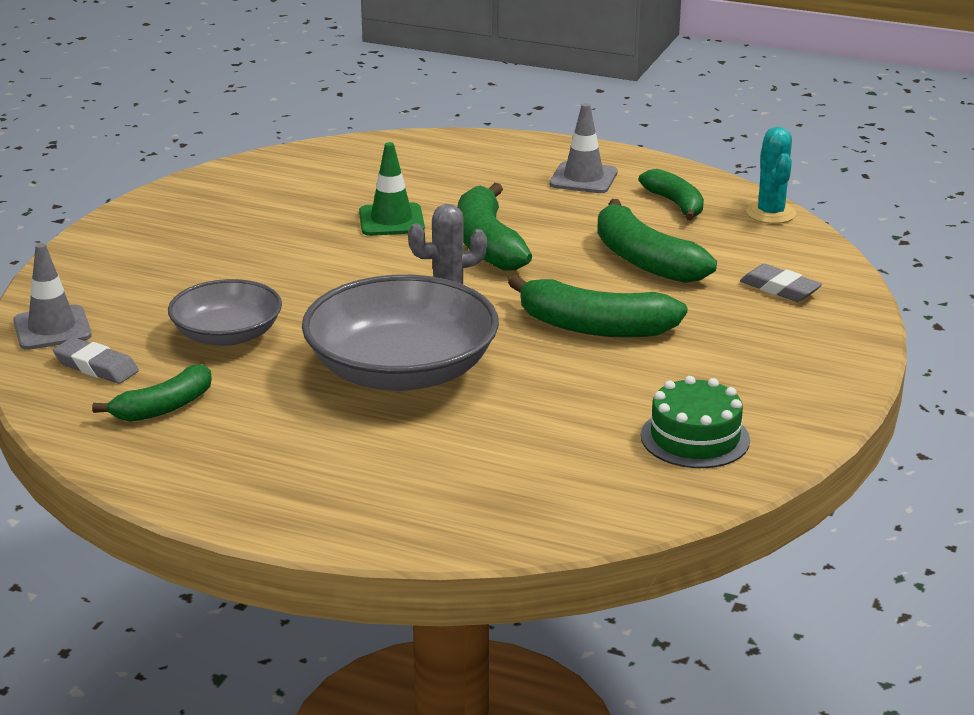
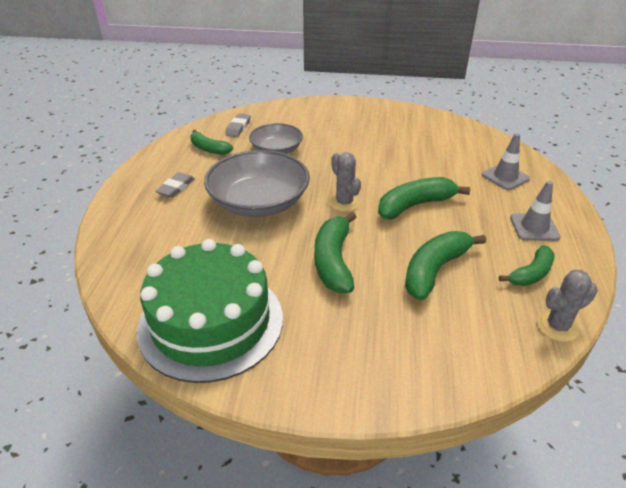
camera: 75 degrees right, 10 degrees up
grey traffic cone [13,243,91,350] -> grey traffic cone moved to [482,133,530,190]
green traffic cone [359,142,425,236] -> none
green cake [641,376,750,468] -> green cake [137,239,283,383], size x2.08
grey eraser [740,264,822,302] -> grey eraser moved to [155,172,195,198]
turquoise cactus [746,127,796,224] -> grey cactus [537,270,598,342]

